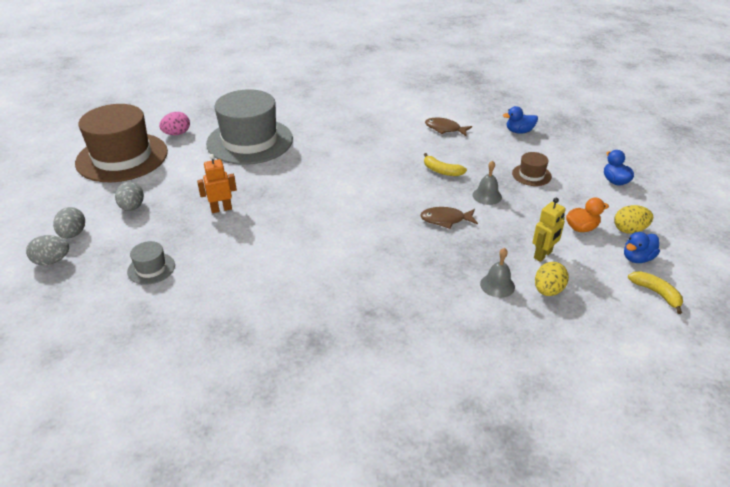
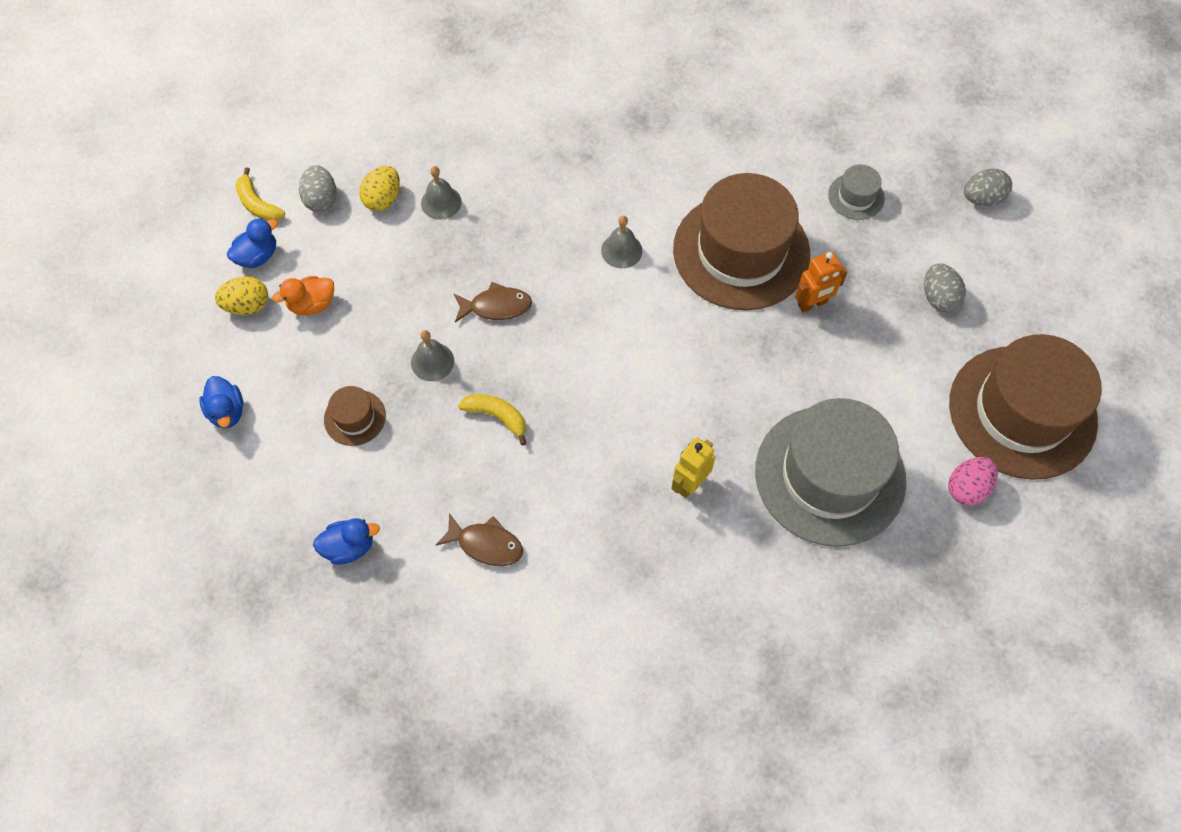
camera: 175 degrees right, 25 degrees up
grey egg [53,207,85,238] -> grey egg moved to [299,165,337,212]
yellow robot [533,198,566,262] -> yellow robot moved to [671,437,715,498]
none -> grey bell [601,216,642,268]
none -> brown hat [673,173,810,311]

